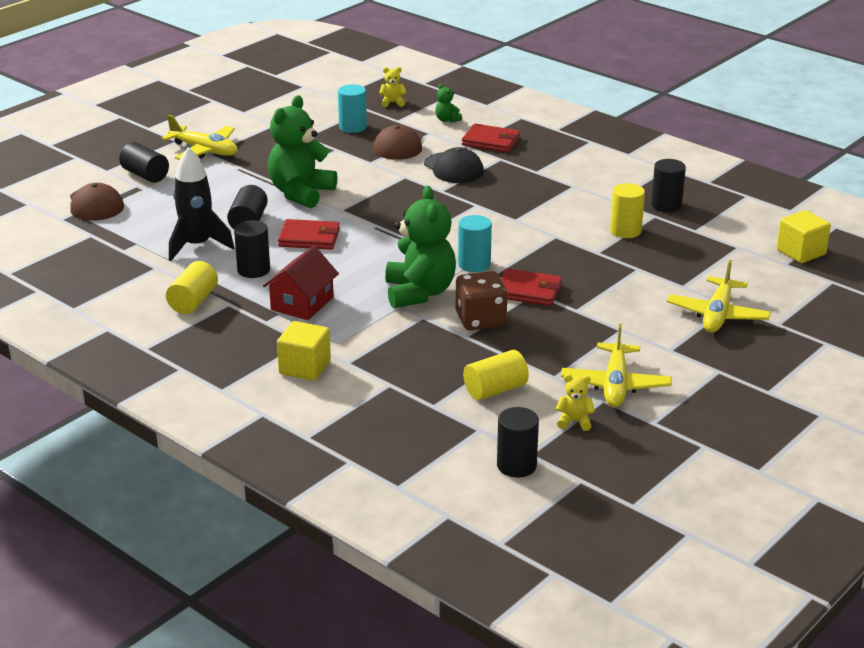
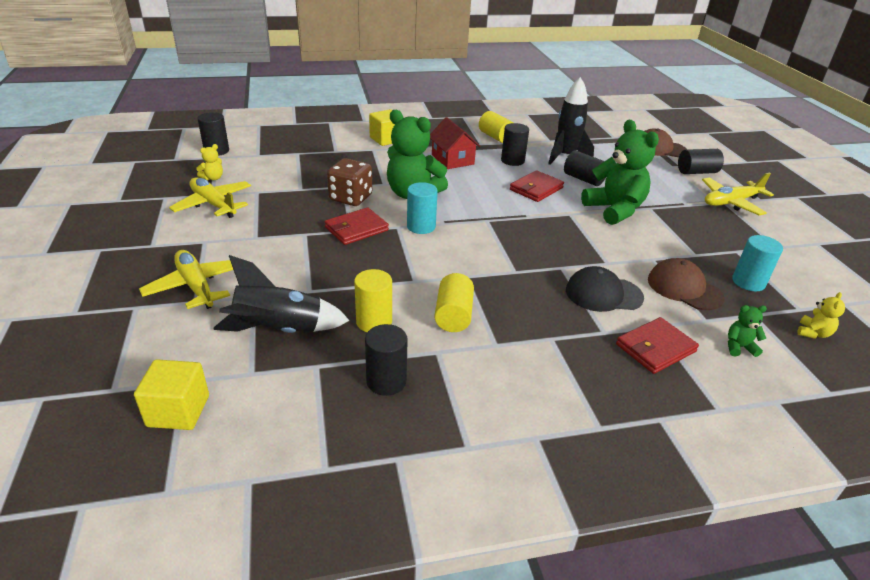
camera: 125 degrees right, 5 degrees up
yellow cylinder [463,350,529,400] -> yellow cylinder moved to [434,273,474,332]
none -> black rocket [213,255,350,333]

